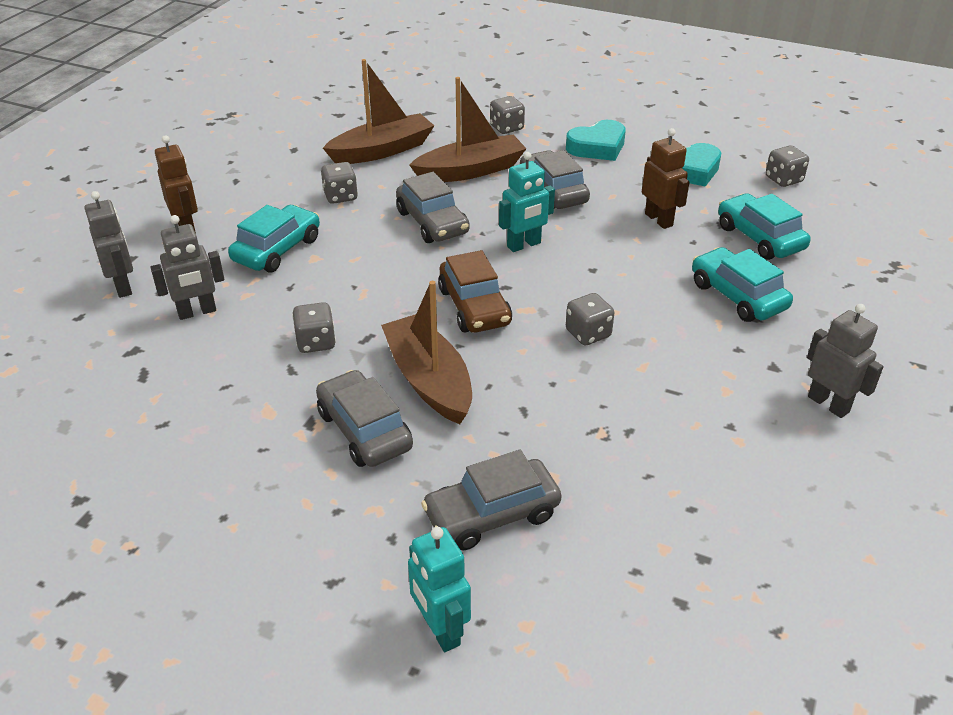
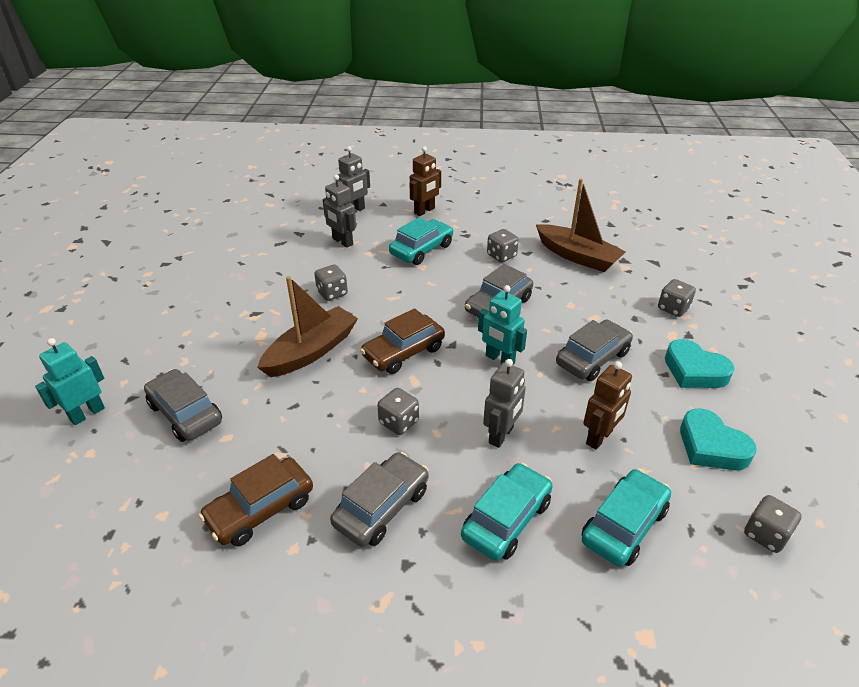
camera: 70 degrees right, 0 degrees up
turquoise car [228,205,320,272] -> turquoise car turned 60 degrees counterclockwise [389,217,453,265]
grey car [316,370,413,467] -> grey car moved to [330,452,428,547]
brown boat [410,77,527,182] -> none
grey robot [807,304,883,418] -> grey robot moved to [483,359,526,448]
none -> brown car [199,454,313,546]

